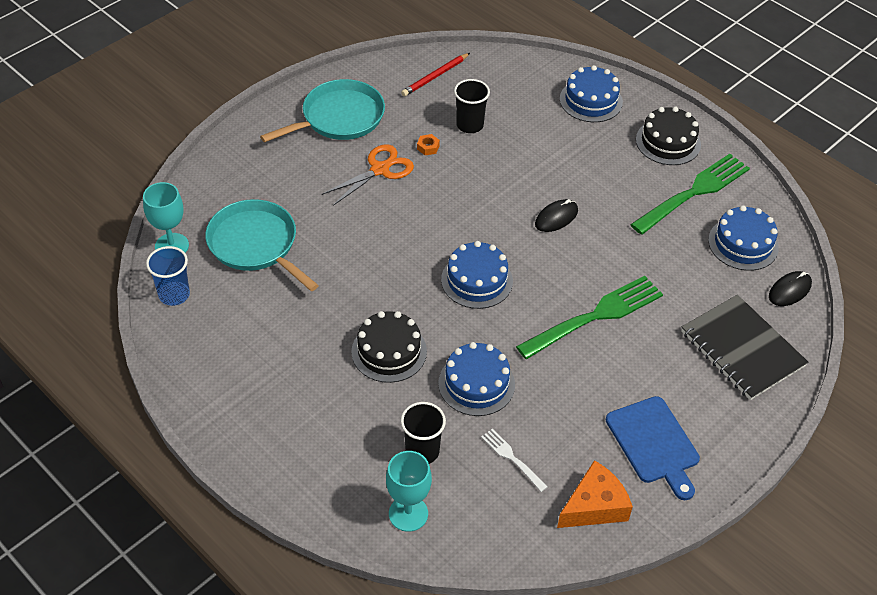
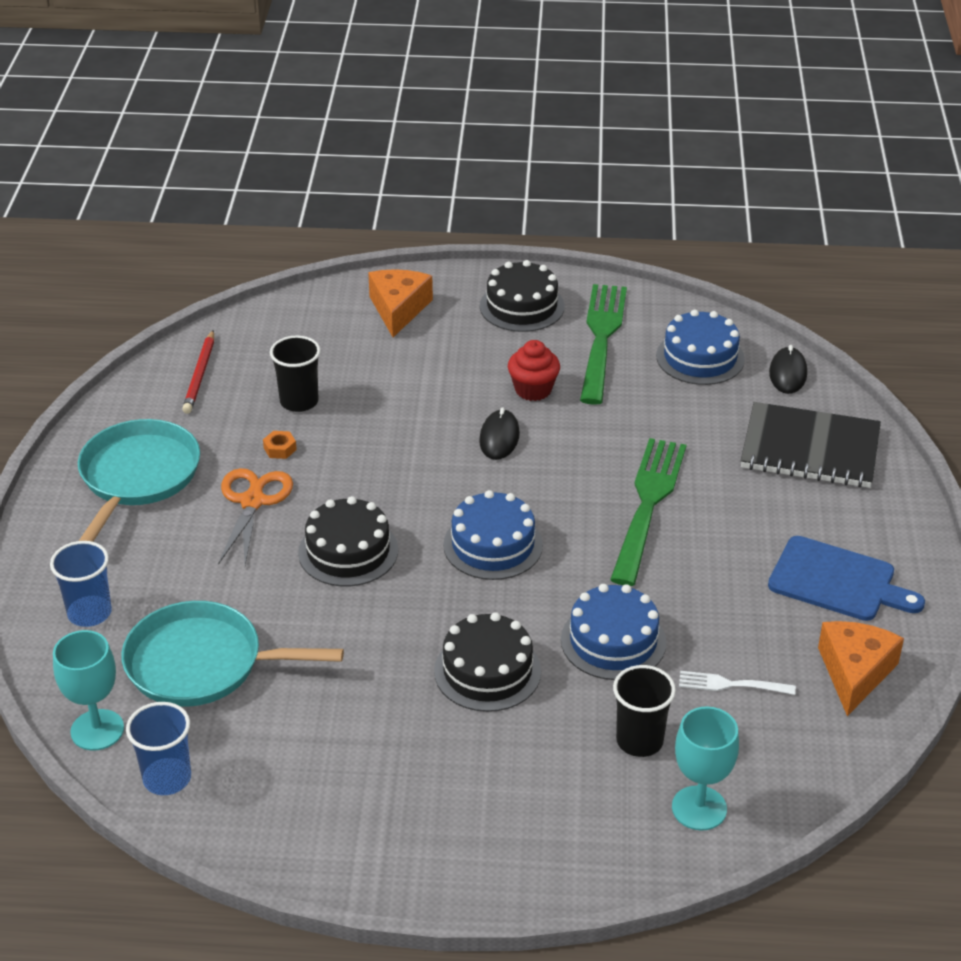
camera: 40 degrees left, 10 degrees down
blue cake [560,65,623,122] -> orange cheese [368,269,433,337]
none -> blue cup [50,541,112,627]
none -> black cake [298,496,398,586]
none -> red cupcake [508,340,560,401]

